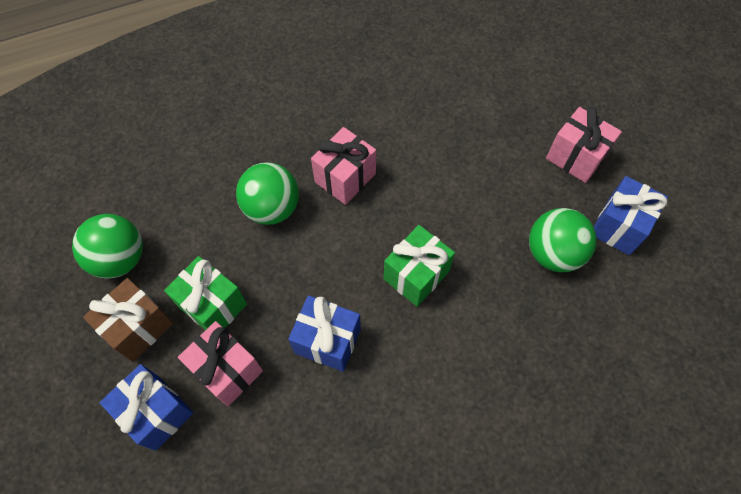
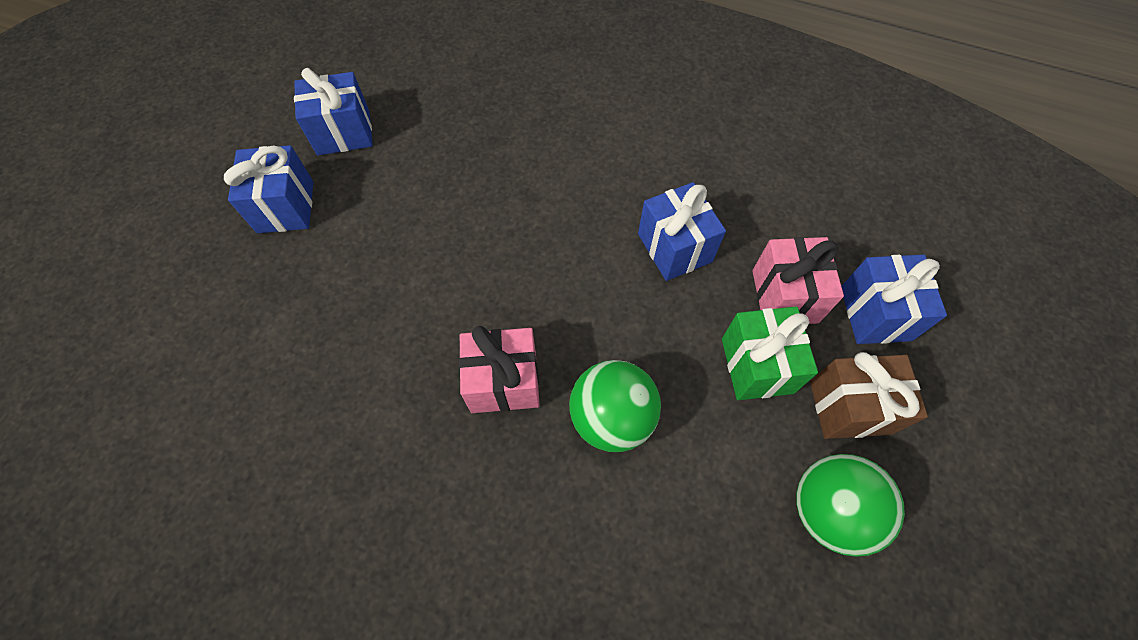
camera: 135 degrees left, 0 degrees up
green gift [383,225,455,307] -> none
green ball [529,208,597,272] -> none
pink gift [546,107,622,183] -> blue gift [224,145,313,233]

